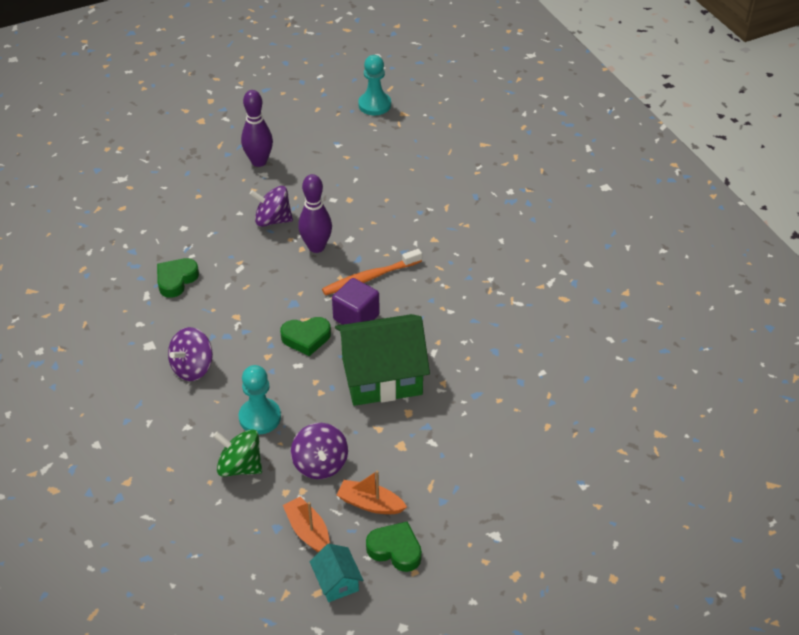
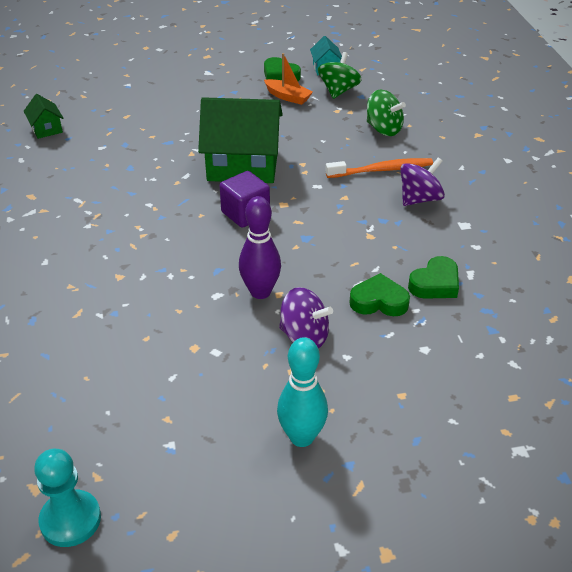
camera: 165 degrees left, 5 degrees down
turquoise pawn [239,365,281,434] -> none
purple bowling pin [241,90,273,167] -> turquoise bowling pin [277,337,328,447]
green heart [280,317,331,356] -> green heart moved to [349,273,410,316]
orange boat [283,496,330,553] -> green spinning top [318,52,361,99]
purple spinning top [291,423,348,479] -> none
orange toothbrush [322,249,422,296] -> orange toothbrush moved to [325,158,433,178]
none -> green house [24,94,64,139]

